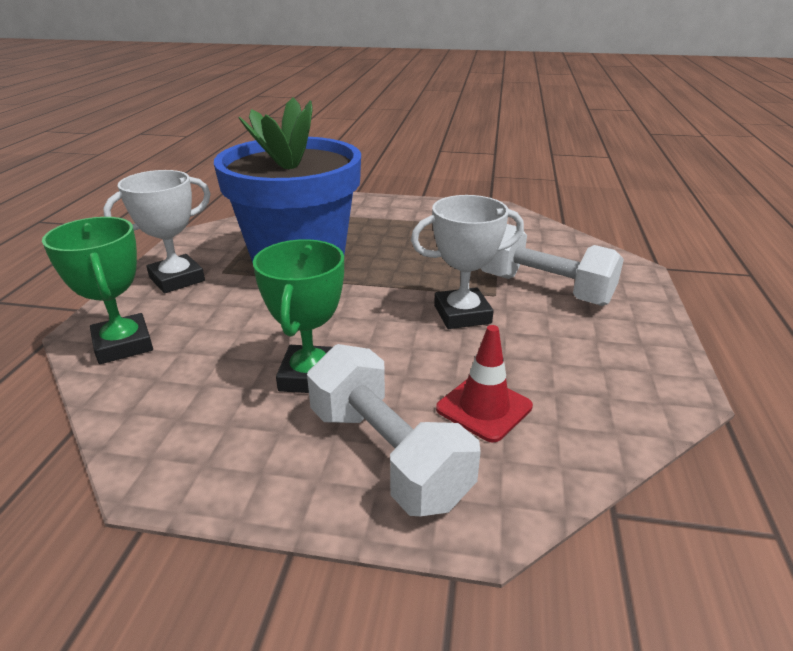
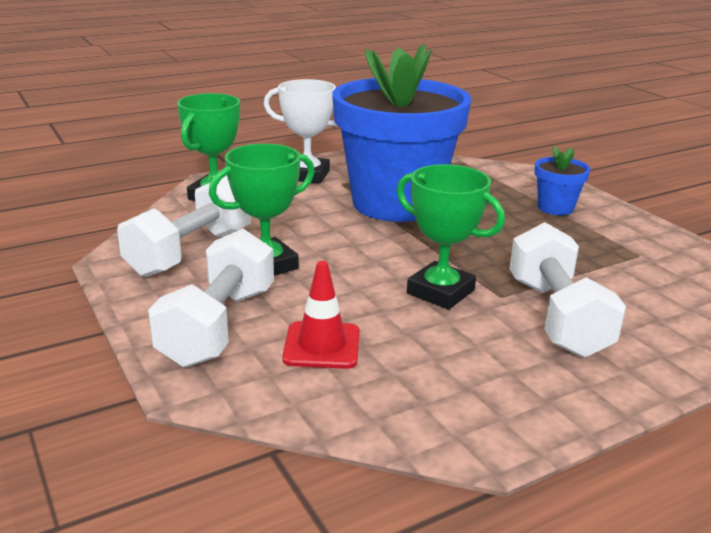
camera: 50 degrees right, 5 degrees down
white trophy [411,195,524,329] -> green trophy [397,164,505,309]
none -> white dumbbell [117,175,251,277]
none -> blue flower pot [535,146,590,215]

